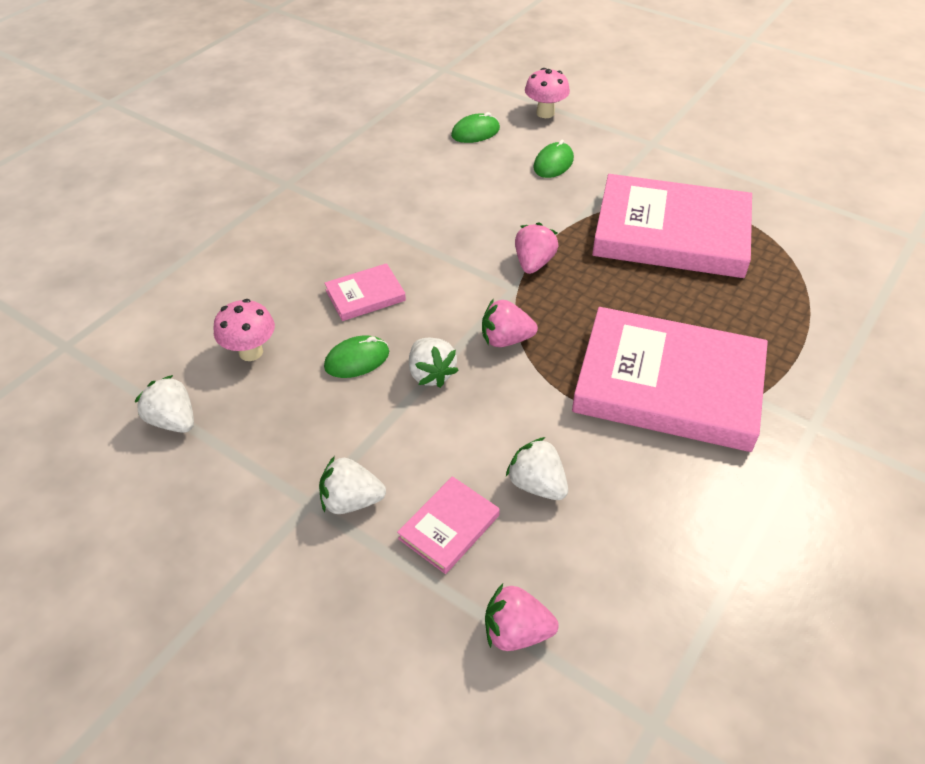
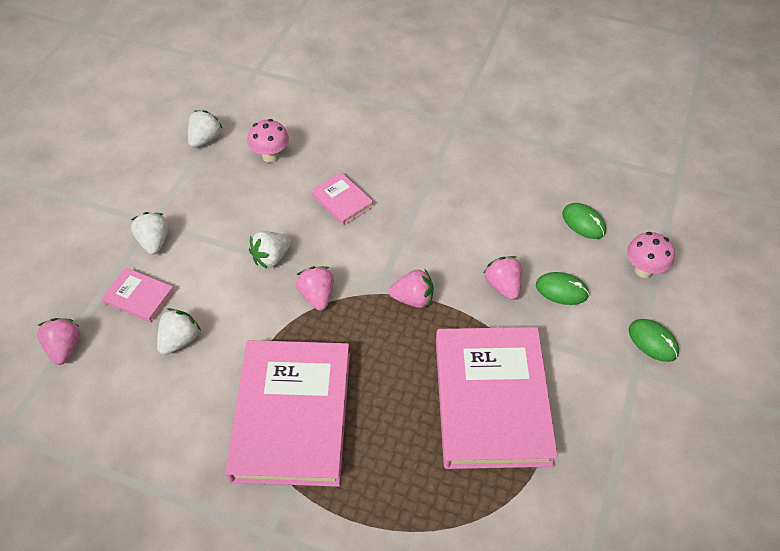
camera: 75 degrees right, 5 degrees up
green mouse [324,336,389,378] -> green mouse moved to [629,319,679,362]
none -> pink strawberry [484,256,522,300]

